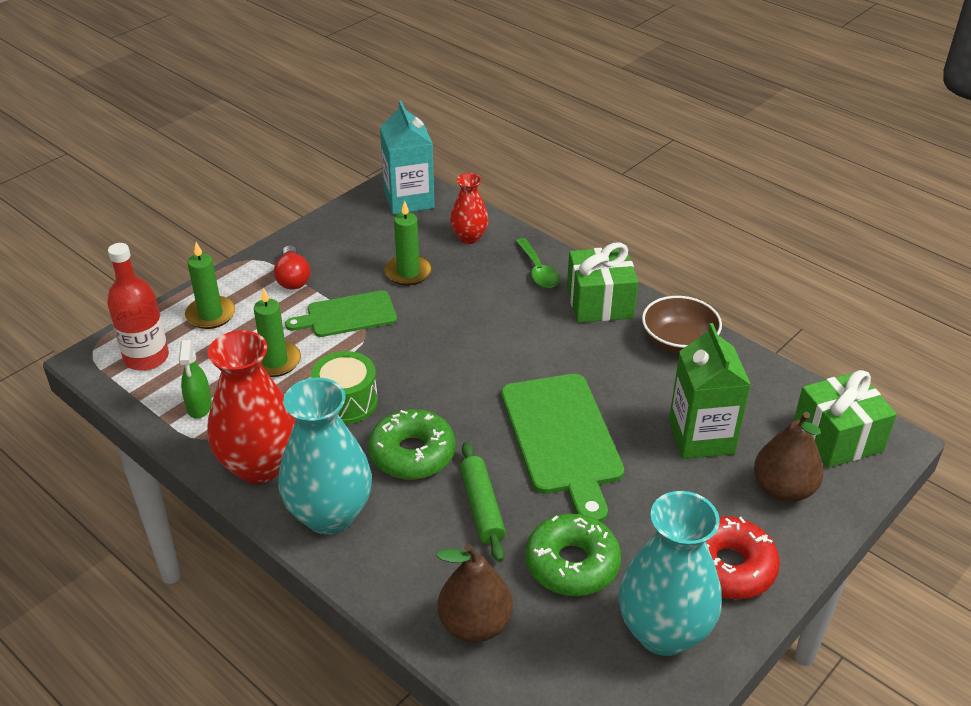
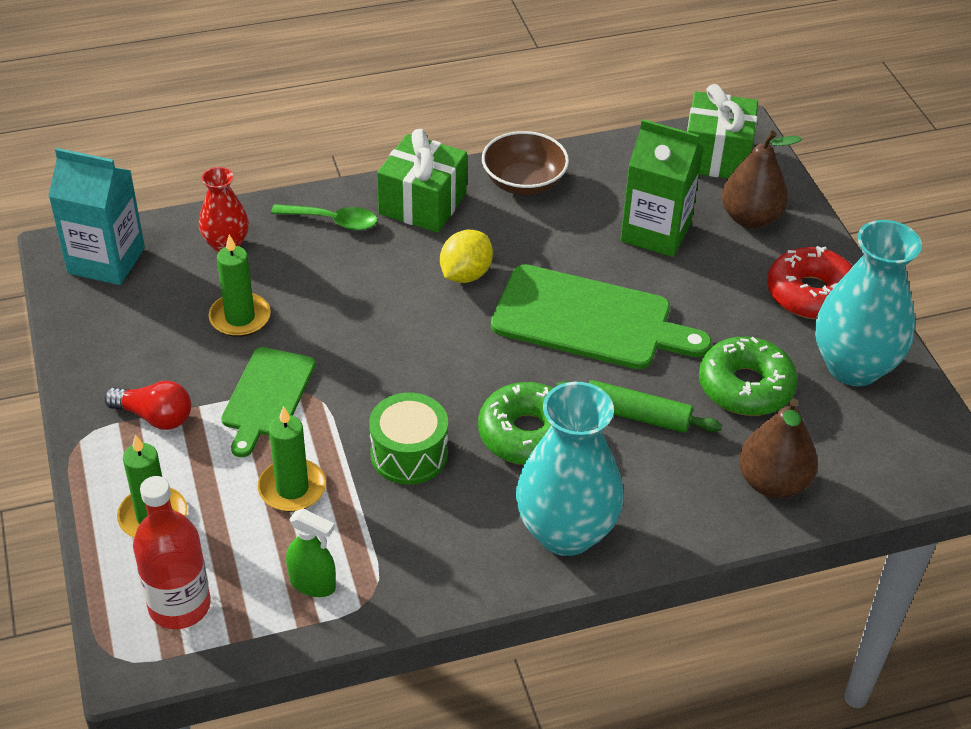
camera: 60 degrees left, 5 degrees up
red vase [208,330,296,484] -> none
none -> yellow lemon [440,230,493,283]

